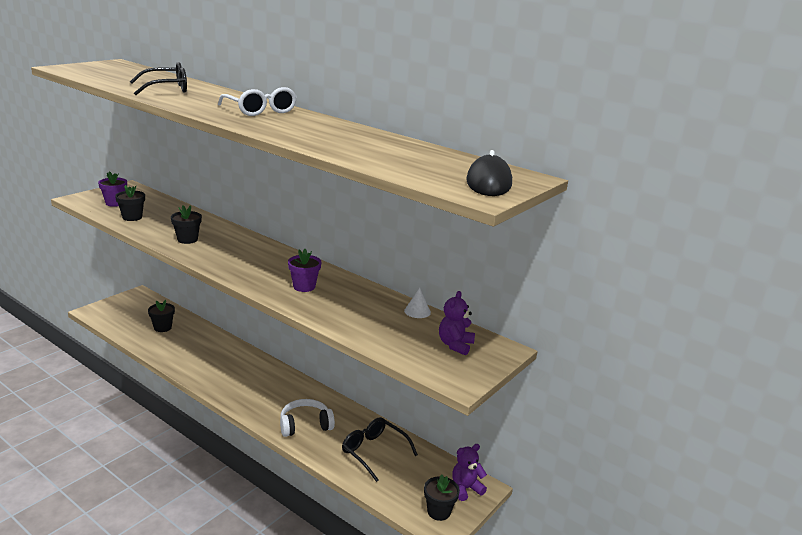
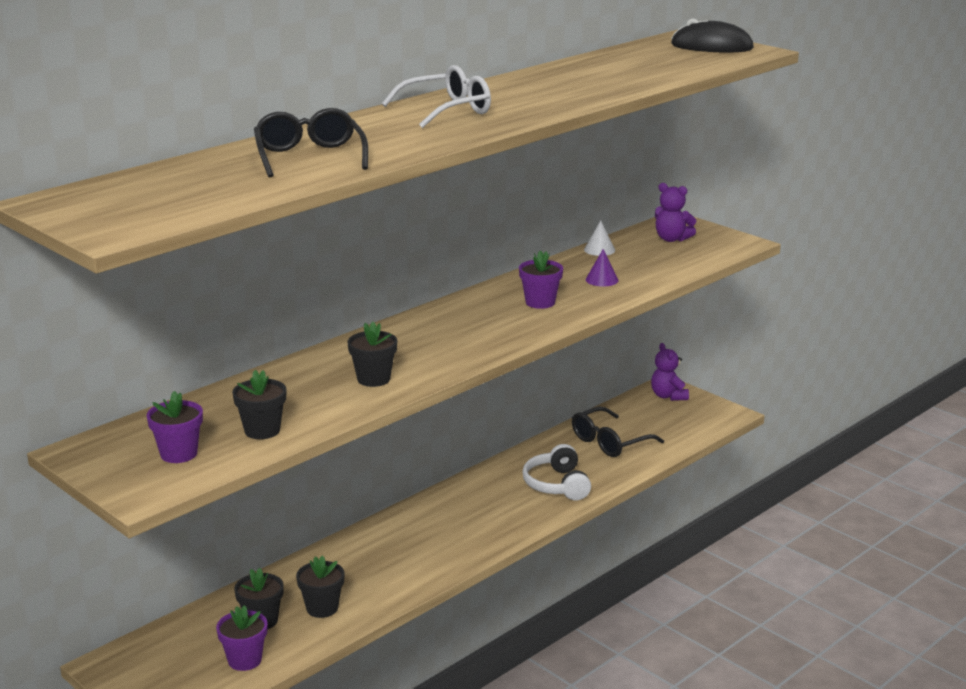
camera: 80 degrees left, 0 degrees up
black flower pot [424,475,460,521] -> black flower pot moved to [296,555,344,618]
none -> purple flower pot [216,605,268,671]
none -> purple cone [586,249,619,286]

